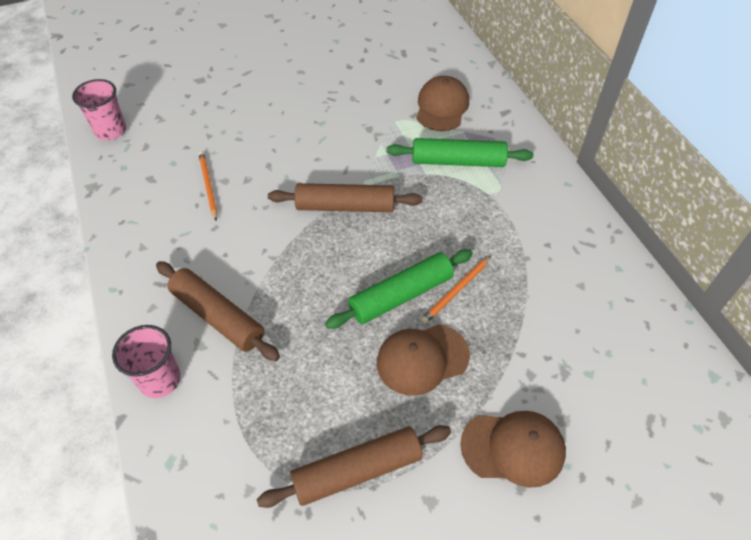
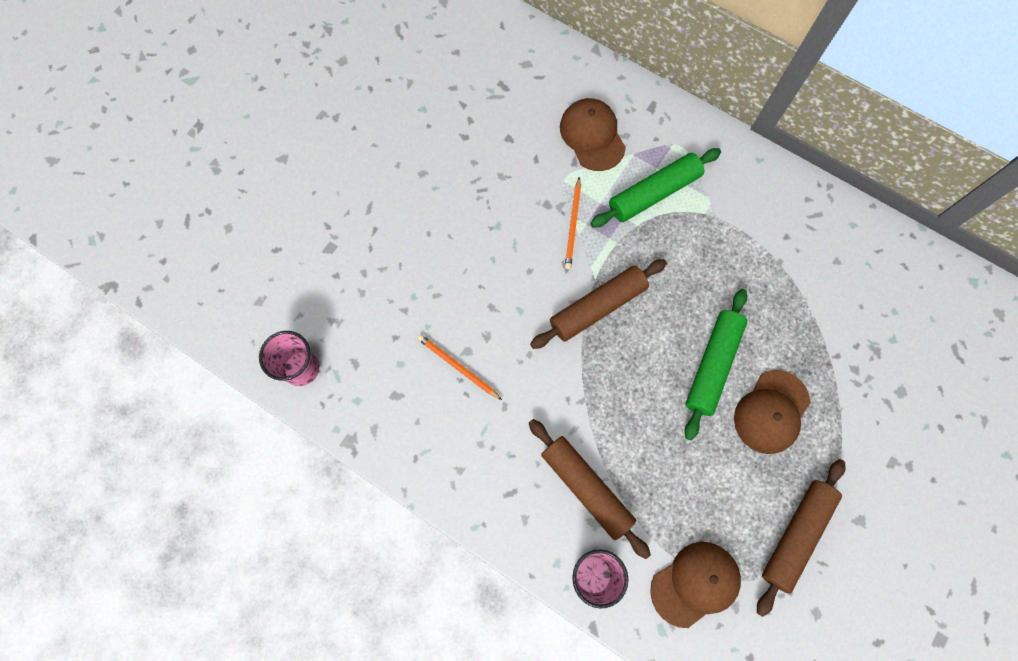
camera: 35 degrees left, 20 degrees up
brown rolling pin [156,261,280,361] -> brown rolling pin turned 45 degrees clockwise [529,419,651,559]
orange pencil [421,256,491,324] -> orange pencil moved to [565,177,581,269]
brown cap [460,411,566,488] -> brown cap moved to [650,542,741,628]

